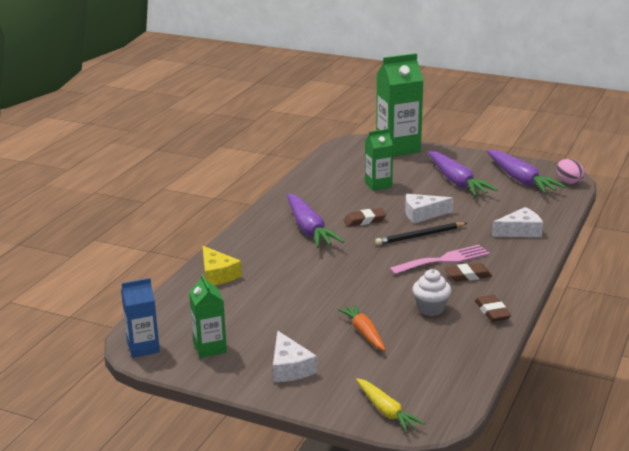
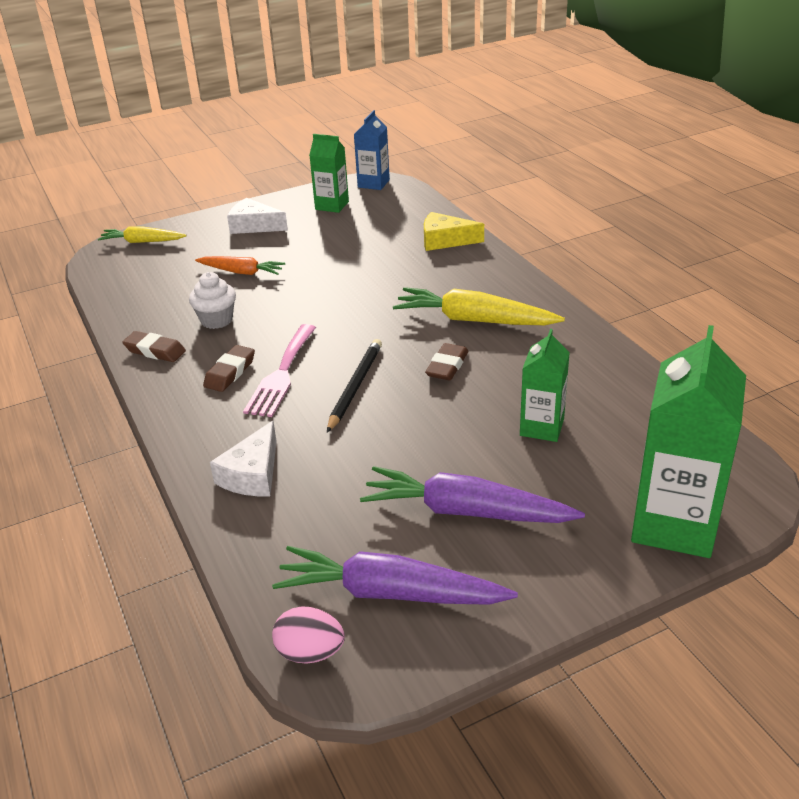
camera: 130 degrees right, 10 degrees up
purple carrot [287,194,345,248] -> yellow carrot [393,287,565,325]
white cheese [405,194,453,224] -> none

